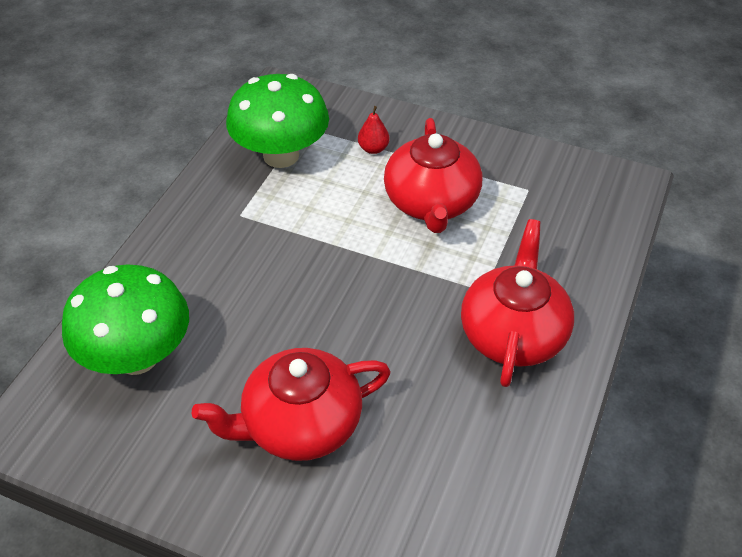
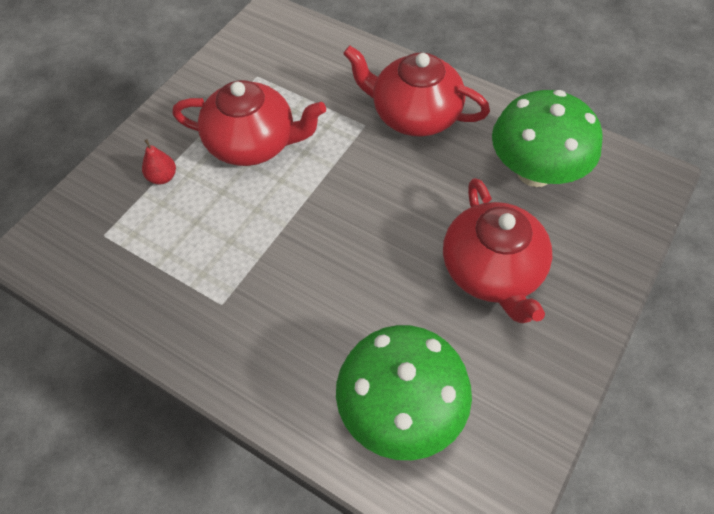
camera: 80 degrees left, 10 degrees up
green mushroom [226,74,329,168] -> green mushroom moved to [492,90,603,187]

